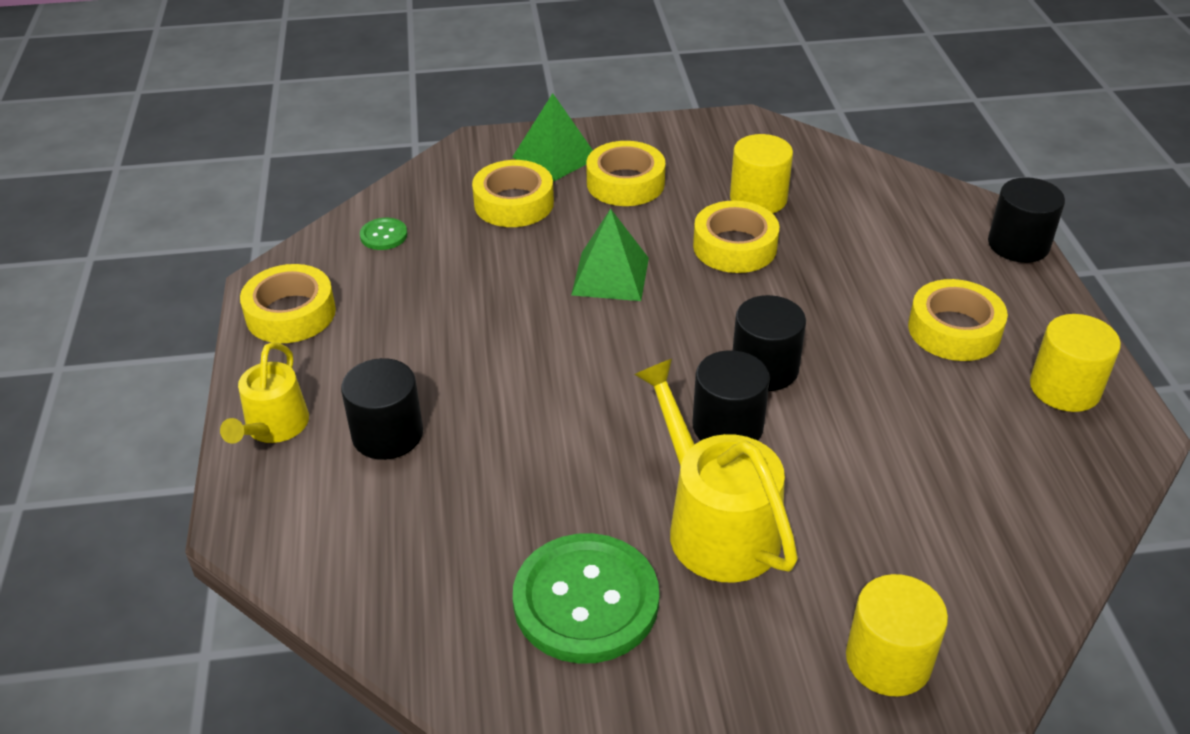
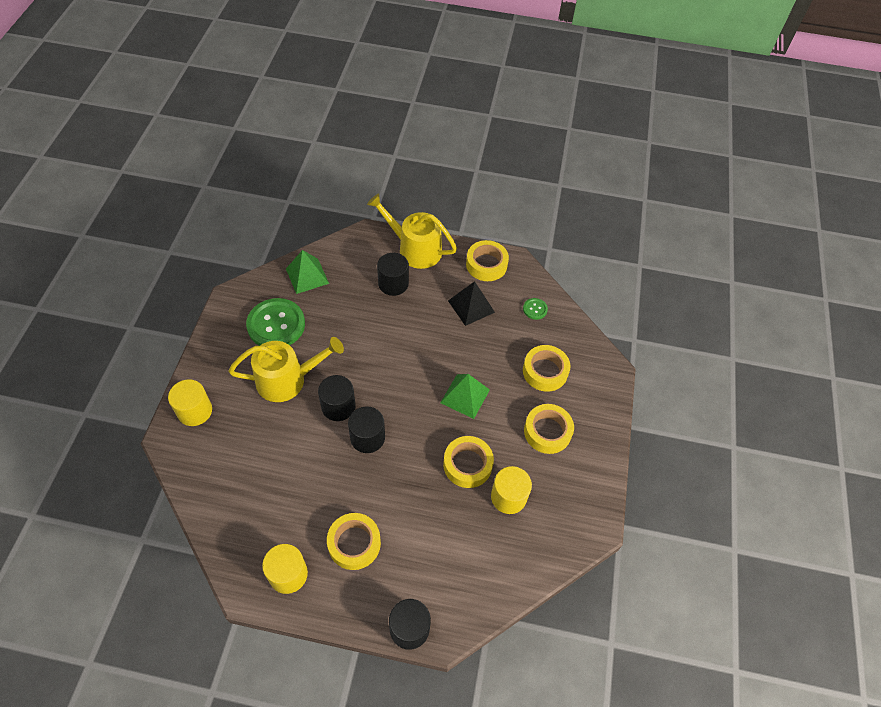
camera: 105 degrees right, 15 degrees up
yellow watering can [220,342,309,444] -> yellow watering can [367,194,457,269], size x1.62
green pyramid [513,93,593,182] -> green pyramid moved to [286,250,329,294]
none -> black pyramid [448,281,495,326]

